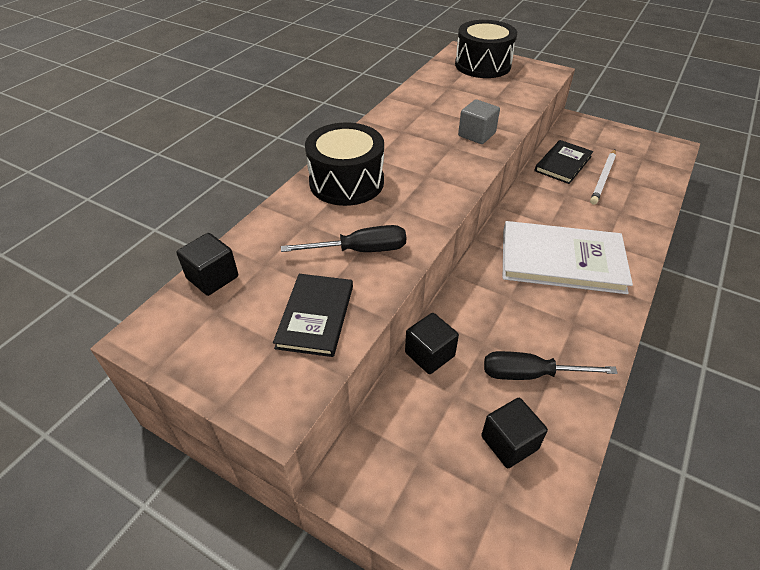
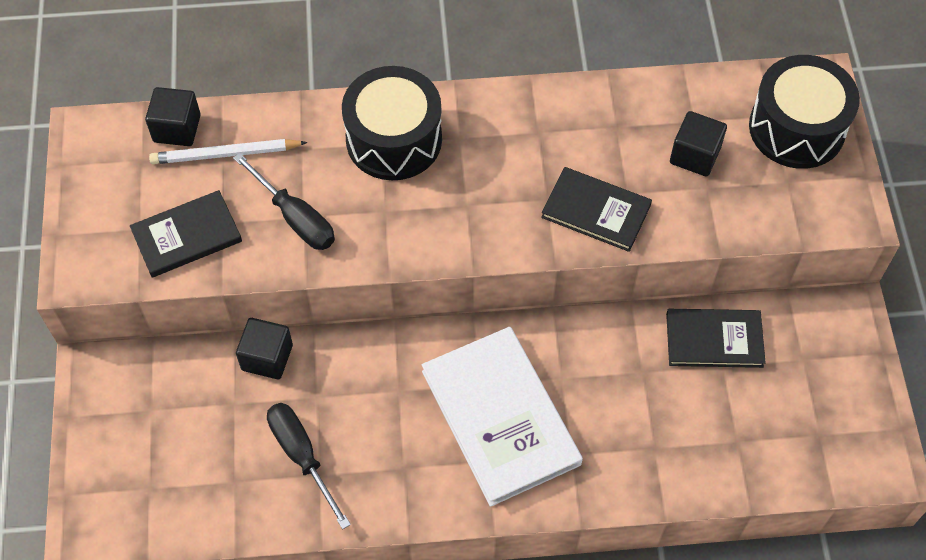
camera: 55 degrees right, 15 degrees up
grey cube [458,99,500,144] -> black book [541,167,652,252]
black cube [481,398,548,468] -> black cube moved to [670,111,727,177]
white pencil [590,149,616,205] -> white pencil moved to [149,139,307,164]

